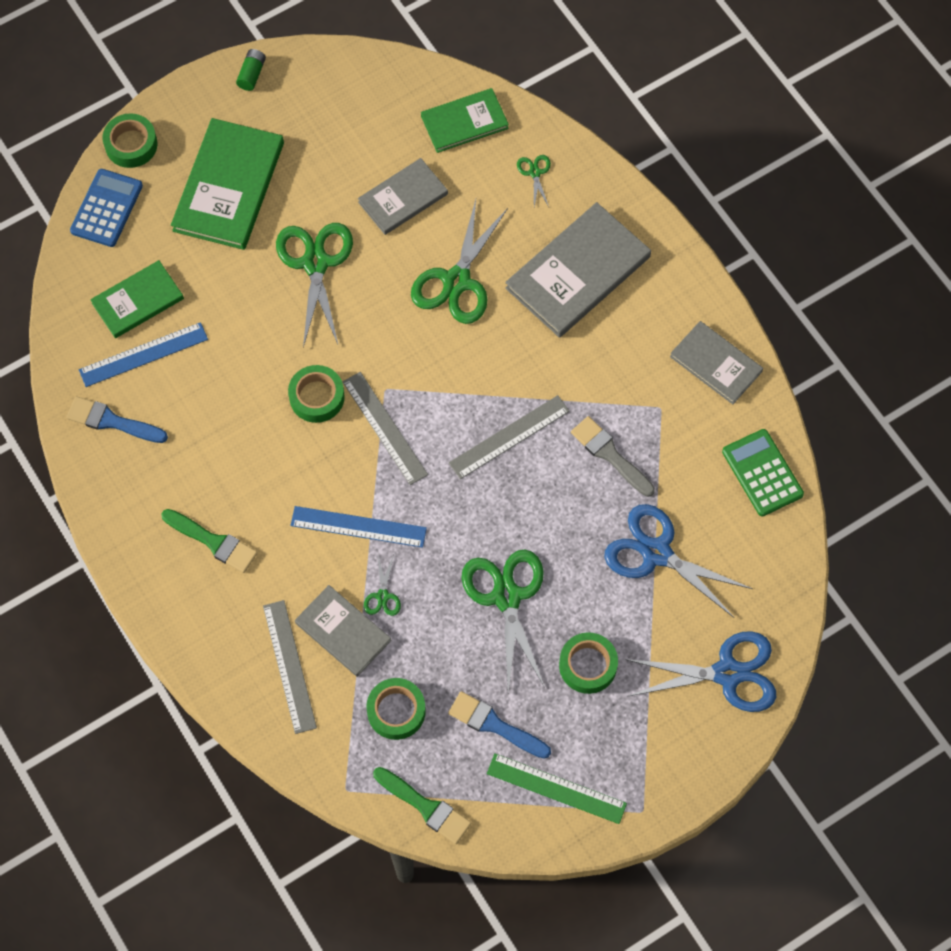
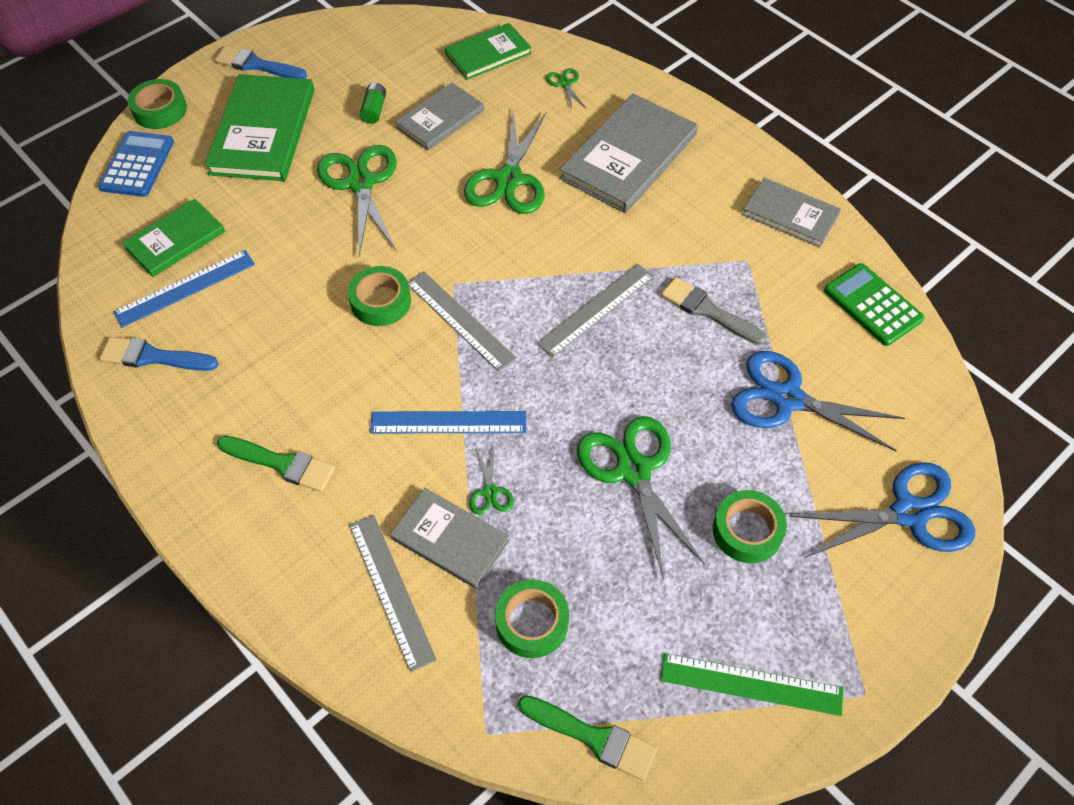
camera: 10 degrees left, 10 degrees down
green battery [236,49,266,91] -> green battery moved to [360,83,386,124]
blue brush [448,691,551,759] -> blue brush moved to [215,46,307,79]

